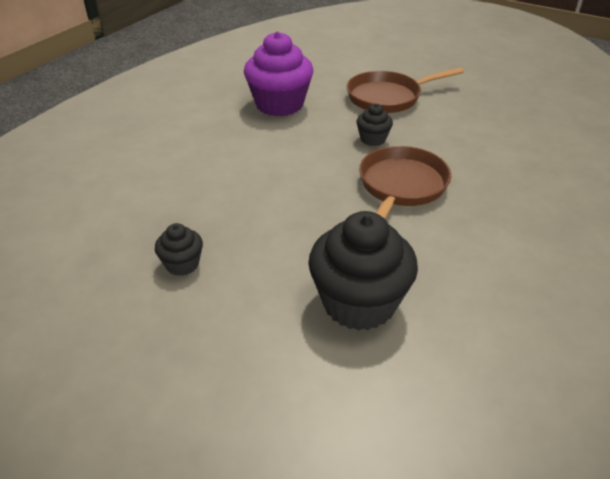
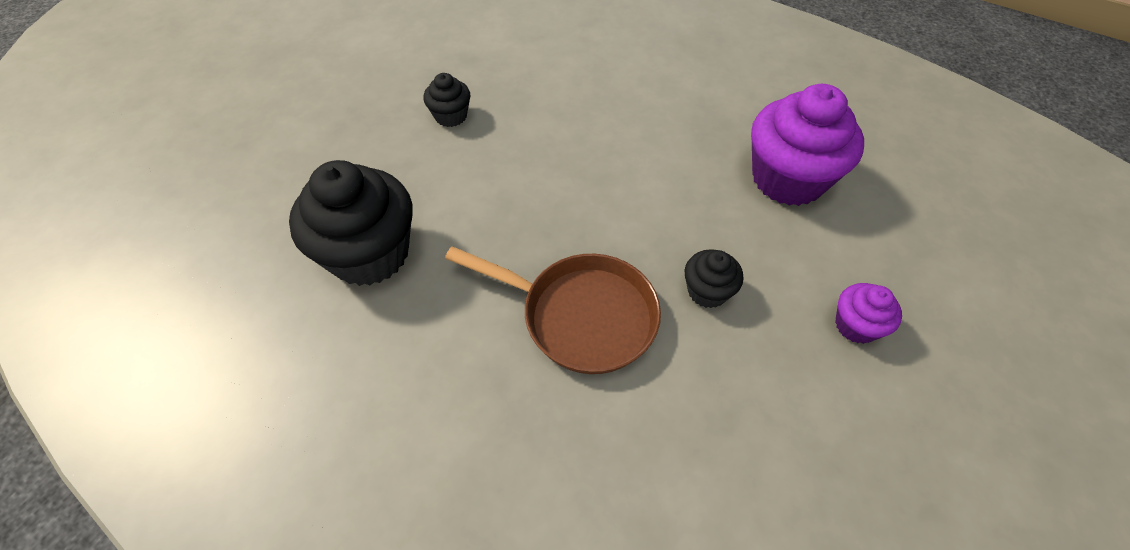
camera: 90 degrees right, 15 degrees up
brown pan [347,67,464,113] -> purple cupcake [835,283,902,344]

